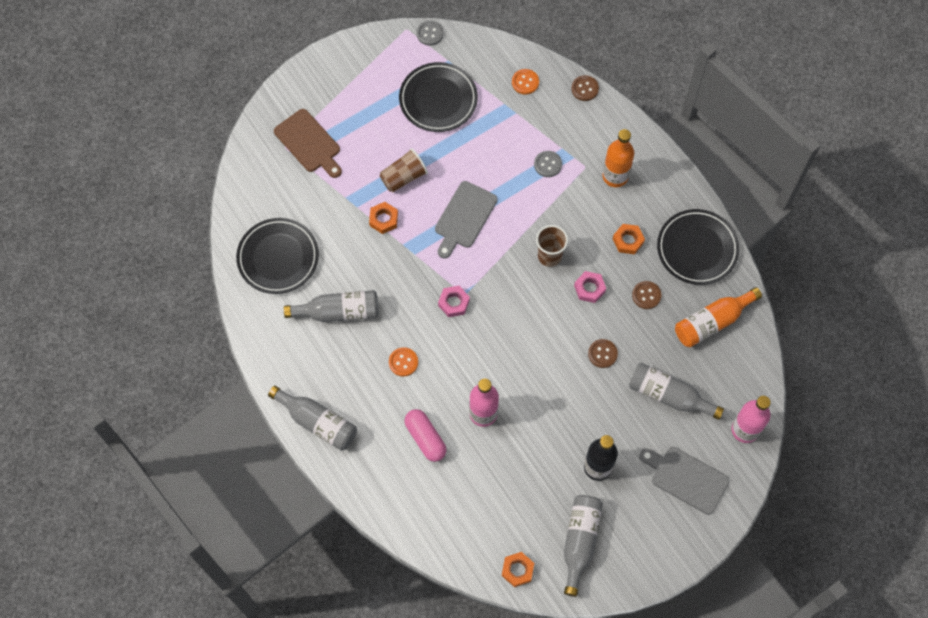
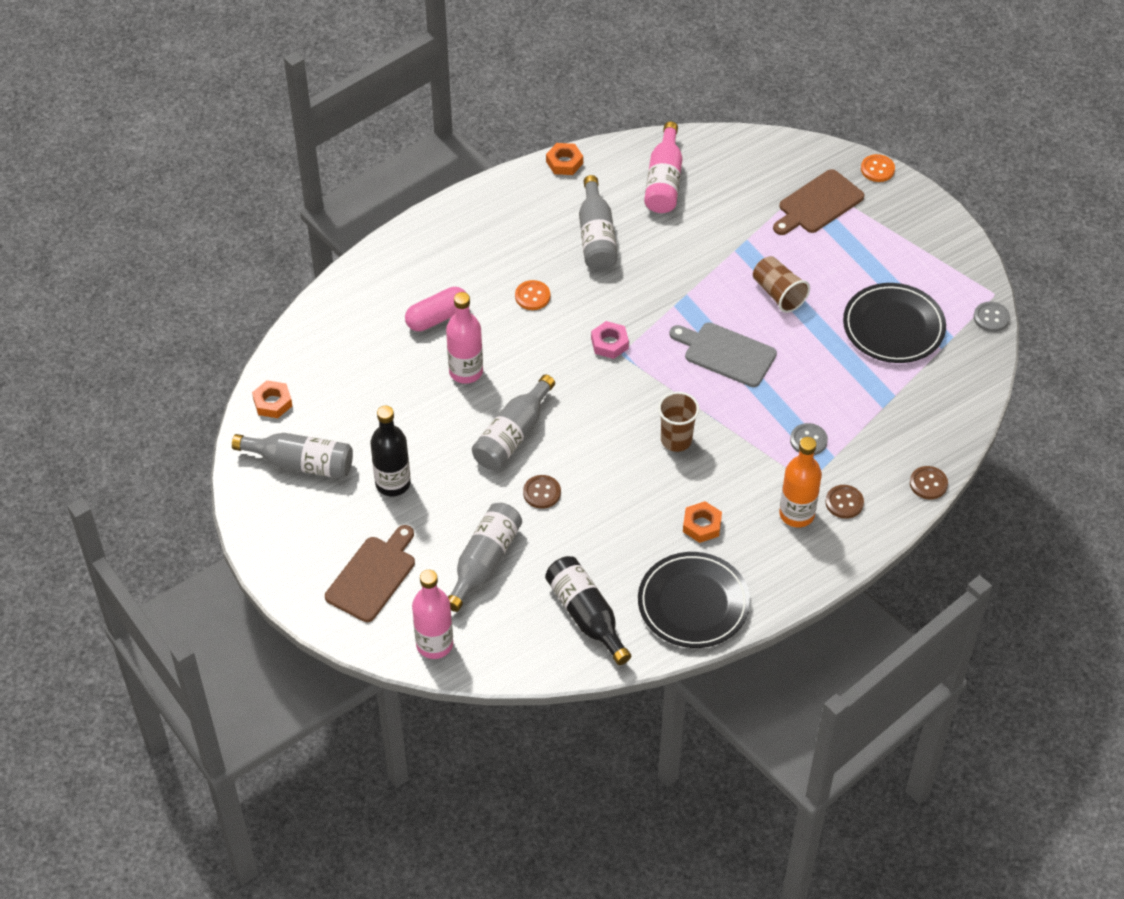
camera: 90 degrees right, 15 degrees down
black plate [236,218,319,294] -> pink bottle [644,122,682,213]
grey bottle [268,386,357,451] -> grey bottle moved to [472,374,555,470]
orange nut [369,202,398,234] -> orange nut moved to [546,143,583,175]
orange button [512,69,539,95] -> orange button moved to [861,154,895,182]
pink nut [574,271,606,303] -> none
brown button [632,281,662,309] -> brown button moved to [826,485,864,519]
grey cutting board [639,447,730,515] -> brown cutting board [325,525,415,622]
orange bottle [675,287,762,347] -> black bottle [545,556,631,665]

